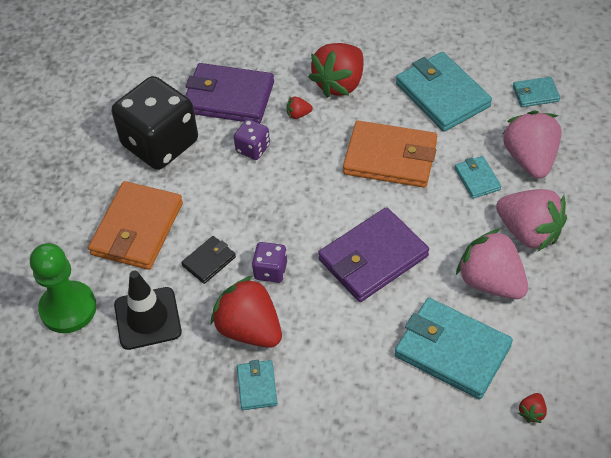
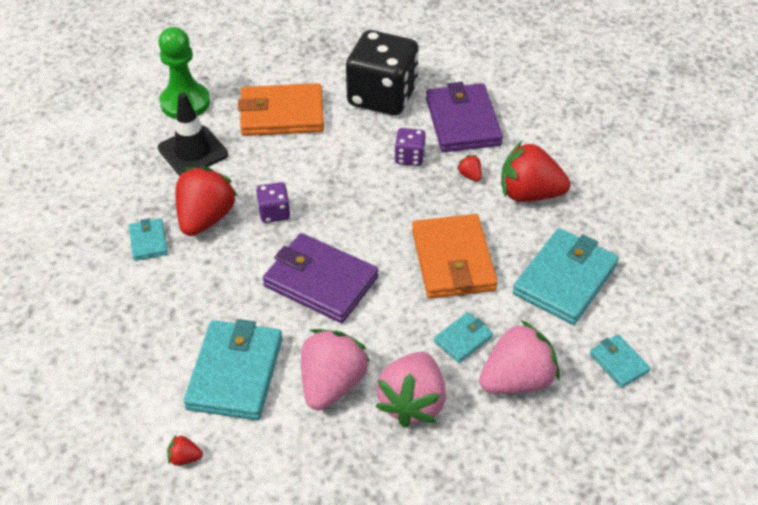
camera: 65 degrees right, 5 degrees down
black wallet [181,236,236,284] -> none
turquoise wallet [237,360,278,410] -> turquoise wallet turned 75 degrees counterclockwise [129,218,168,261]

